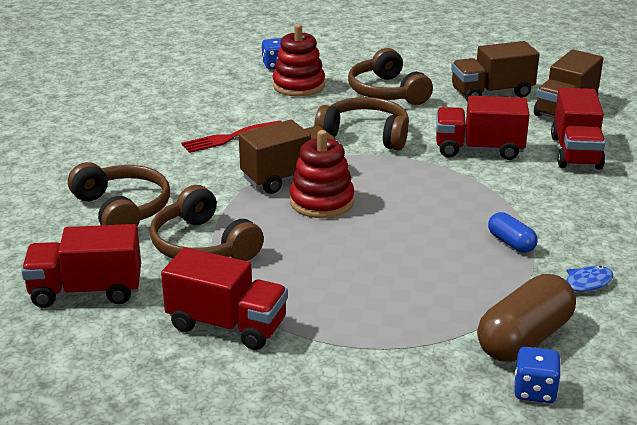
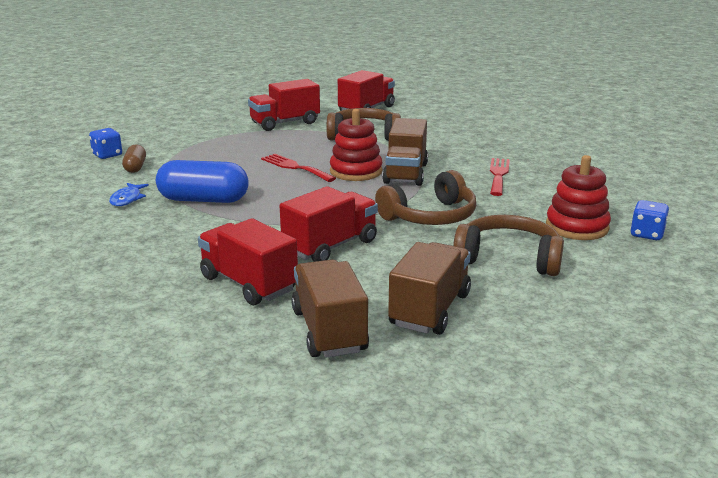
camera: 130 degrees right, 5 degrees down
brown headphones [68,162,170,226] -> none
brown capsule [477,274,576,362] -> brown capsule [122,144,146,173], size x0.53
blue capsule [488,212,537,253] -> blue capsule [156,160,249,203], size x1.88
none -> red fork [261,154,336,182]

